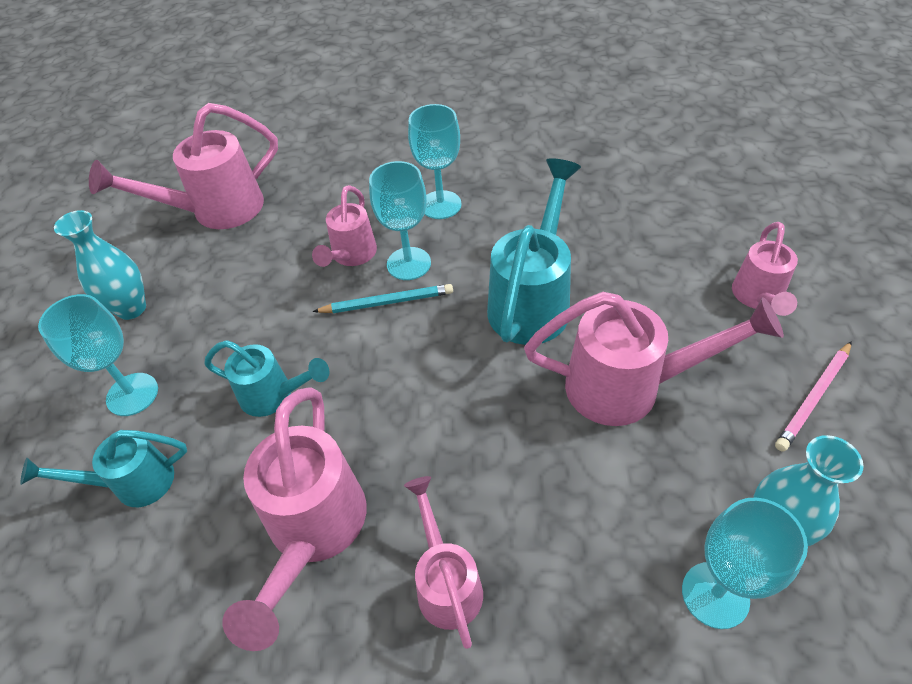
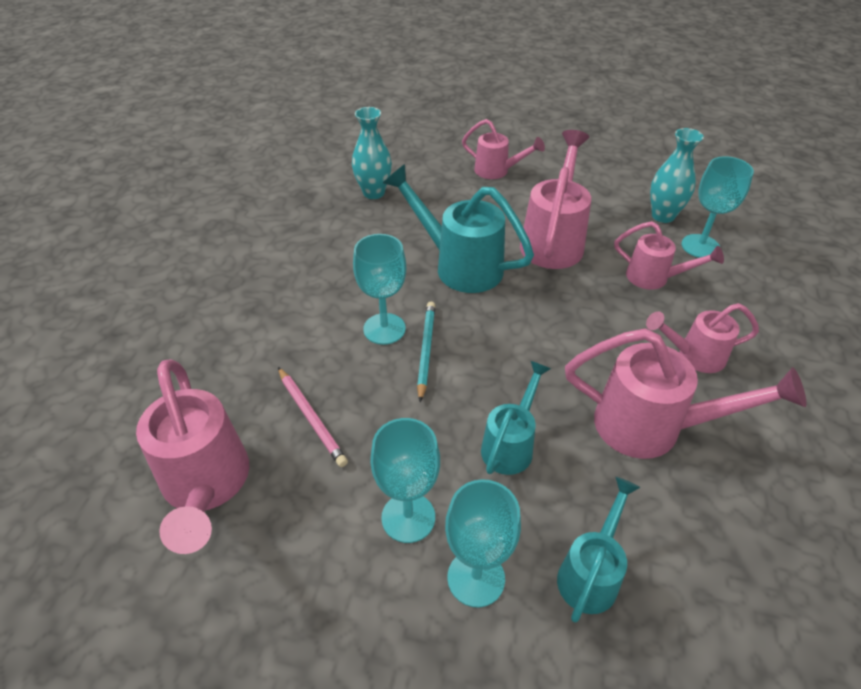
camera: 80 degrees left, 5 degrees down
turquoise watering can [20,430,187,507] -> turquoise watering can turned 150 degrees counterclockwise [557,477,640,623]
turquoise vase [54,210,146,320] -> turquoise vase moved to [352,107,392,199]
pink watering can [312,185,377,267] -> pink watering can moved to [614,221,724,290]
turquoise goblet [408,104,461,219] -> turquoise goblet moved to [370,418,440,543]
pink pencil [775,341,852,452] -> pink pencil moved to [278,367,348,467]

